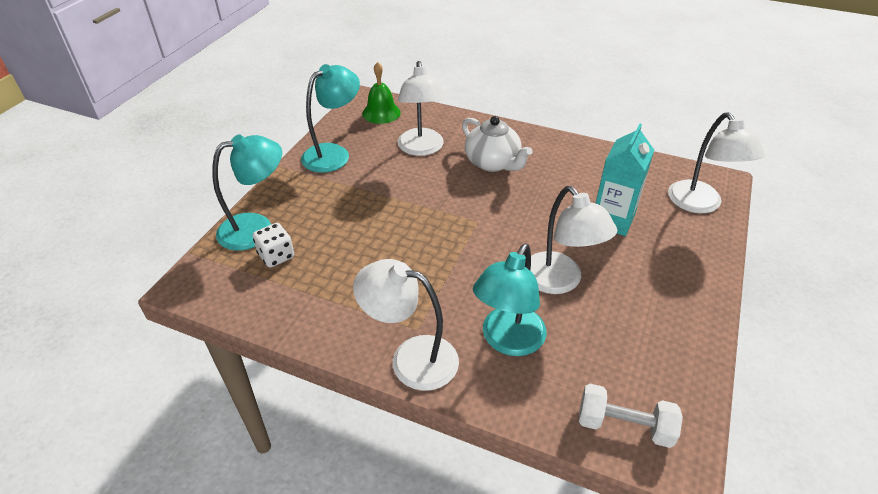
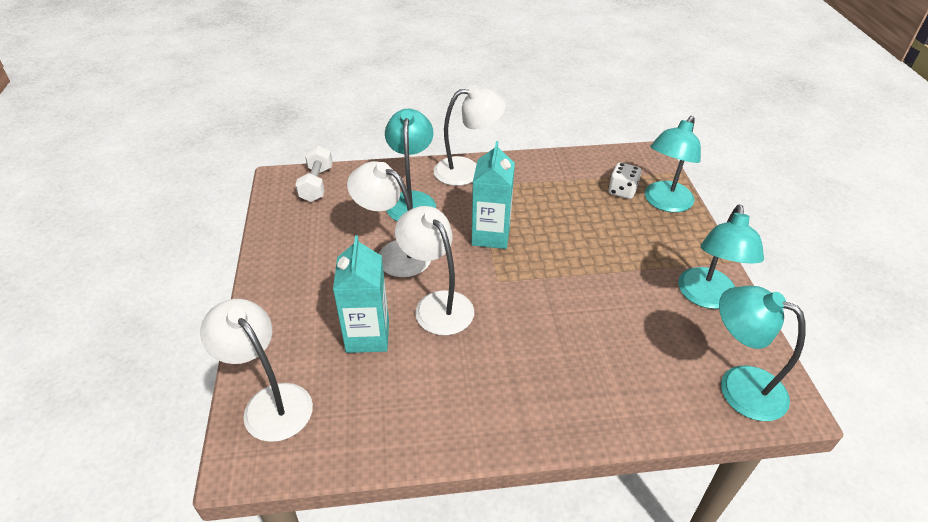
camera: 150 degrees right, 0 degrees up
green bell [362,62,401,124] -> turquoise lamp [719,286,806,421]
white lamp [398,61,446,156] -> white lamp moved to [395,206,474,335]
white teapot [462,116,532,172] -> none
white dumbbell [579,384,683,448] -> white dumbbell turned 75 degrees counterclockwise [295,145,333,202]
none -> turquoise carton [472,141,515,249]

